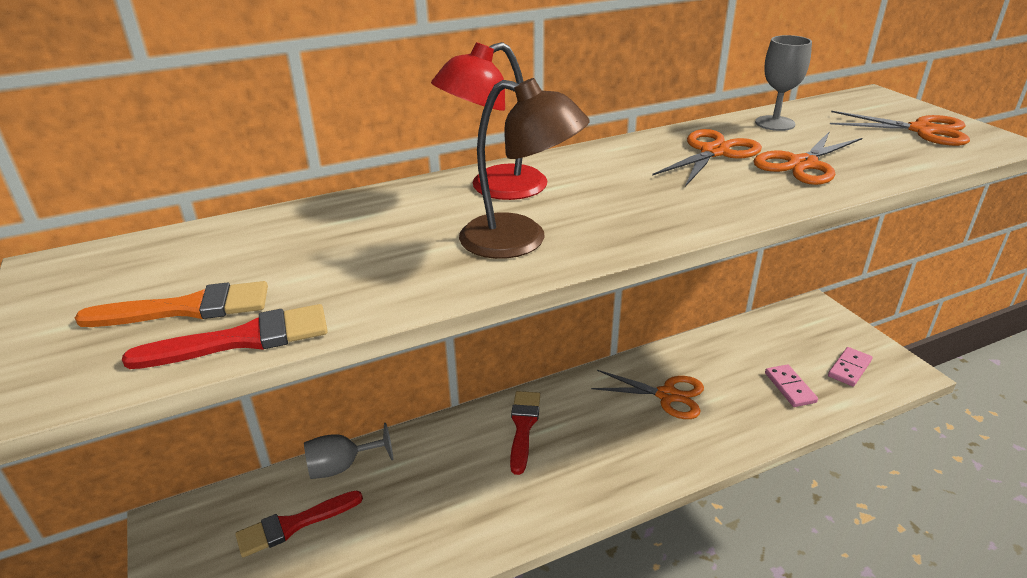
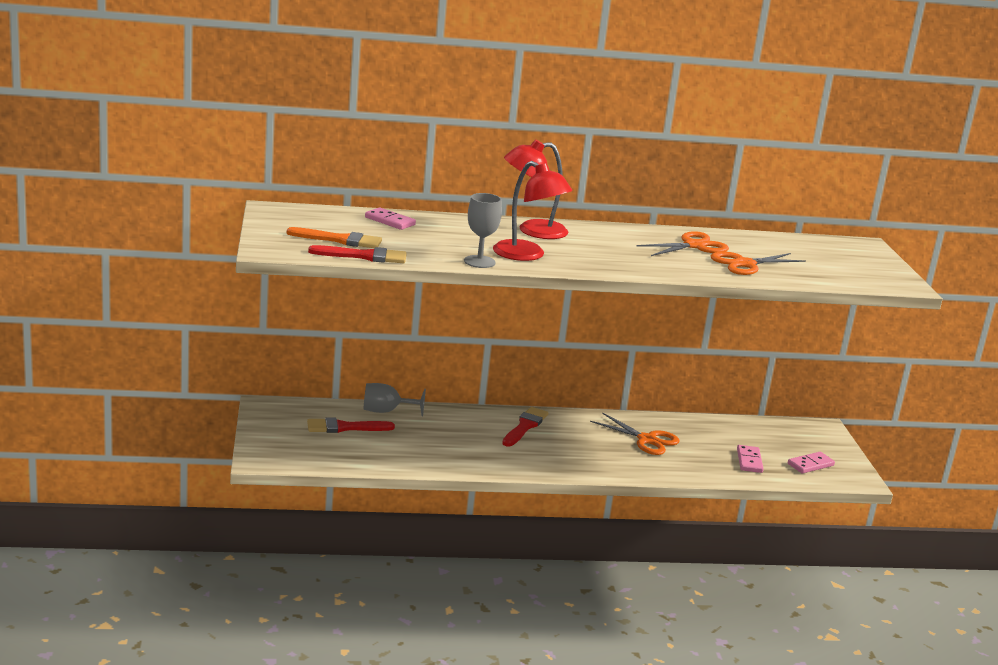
camera: 15 degrees right, 10 degrees down
brown lamp [459,78,589,259] -> red lamp [493,161,572,261]
grey goblet [755,35,812,131] -> grey goblet moved to [464,193,502,268]
orange scissors [830,111,970,146] -> none
none -> pink domino [365,207,416,230]

